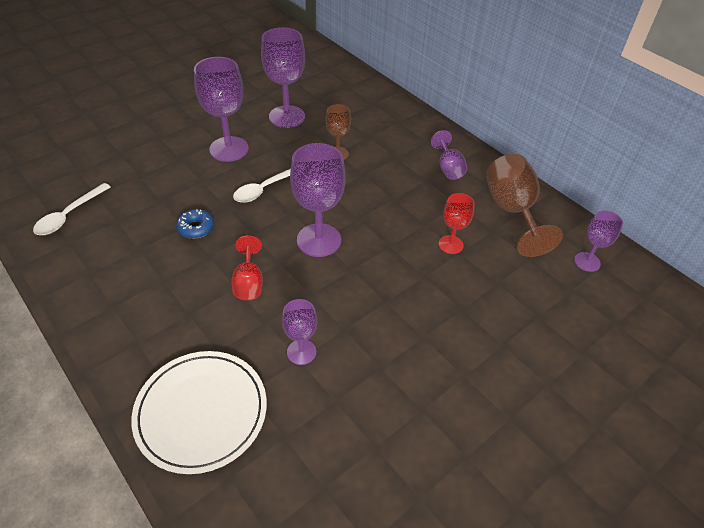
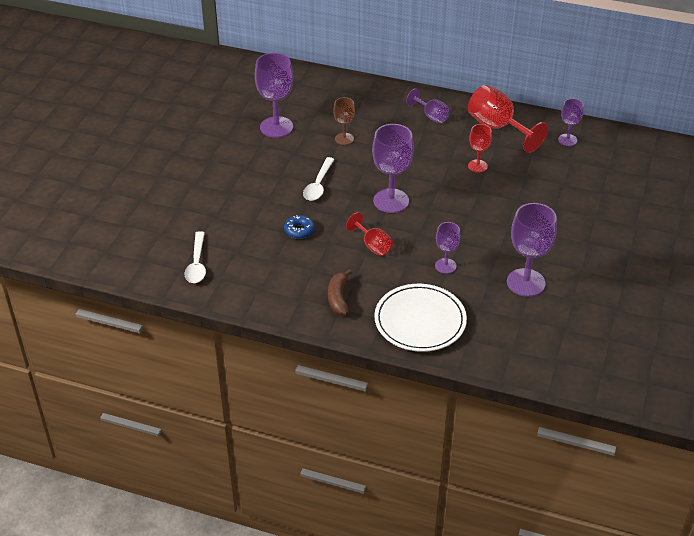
camera: 30 degrees left, 5 degrees down
purple goblet [194,57,249,162] -> purple goblet moved to [507,203,557,297]
brown goblet [486,154,563,257] -> red goblet [468,85,548,153]
none -> brown banana [328,269,352,315]

